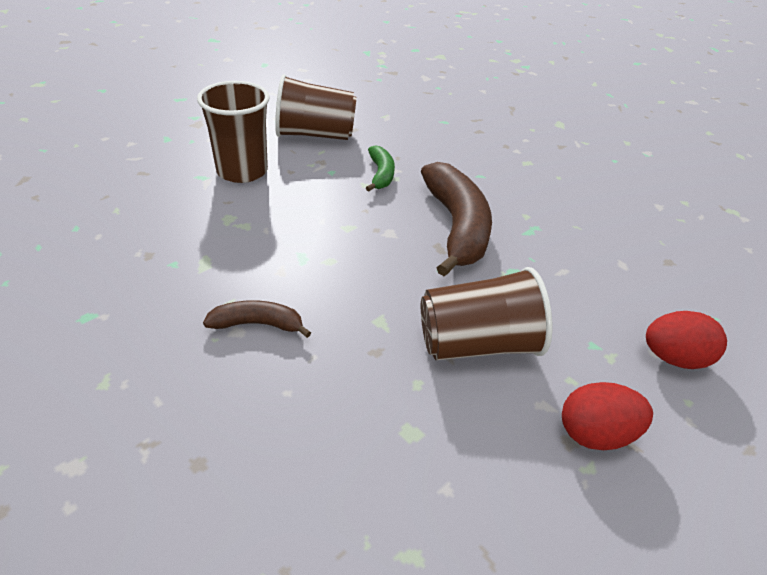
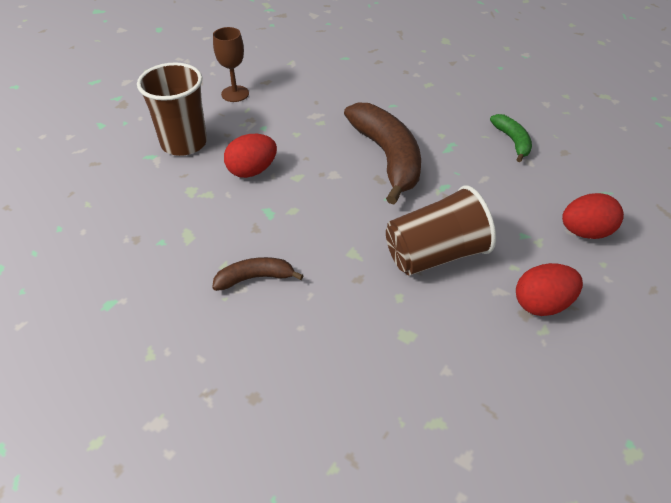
camera: 10 degrees left, 5 degrees up
brown cup [275,74,357,140] -> brown goblet [213,27,249,102]
green banana [366,145,395,192] -> green banana moved to [490,114,532,162]
none -> red egg [224,134,277,178]

